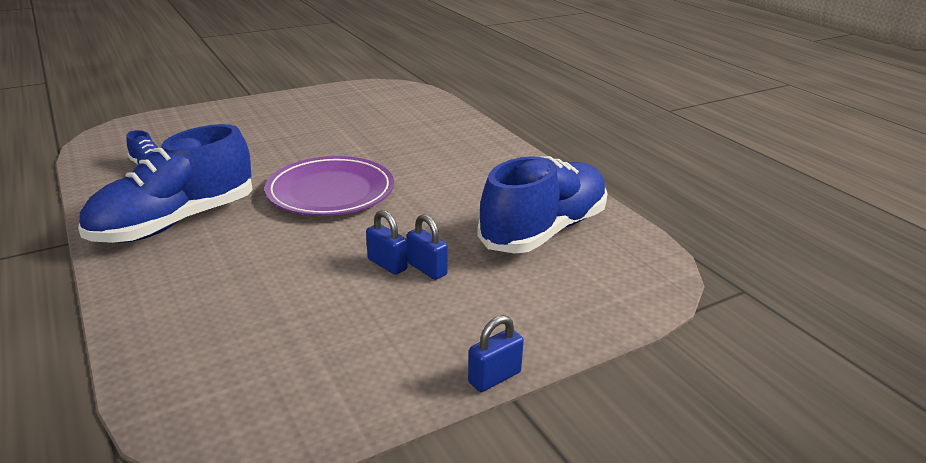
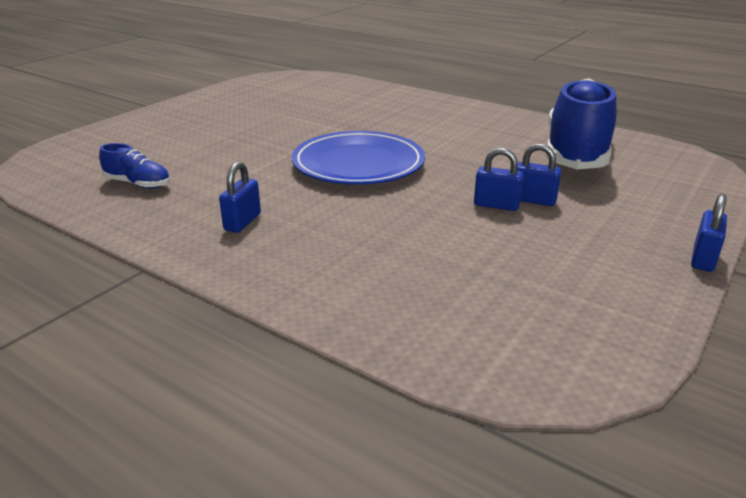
camera: 25 degrees left, 0 degrees up
blue shoe [78,124,253,243] -> blue padlock [219,162,261,233]
purple plate [264,156,394,216] -> blue plate [292,131,425,185]

